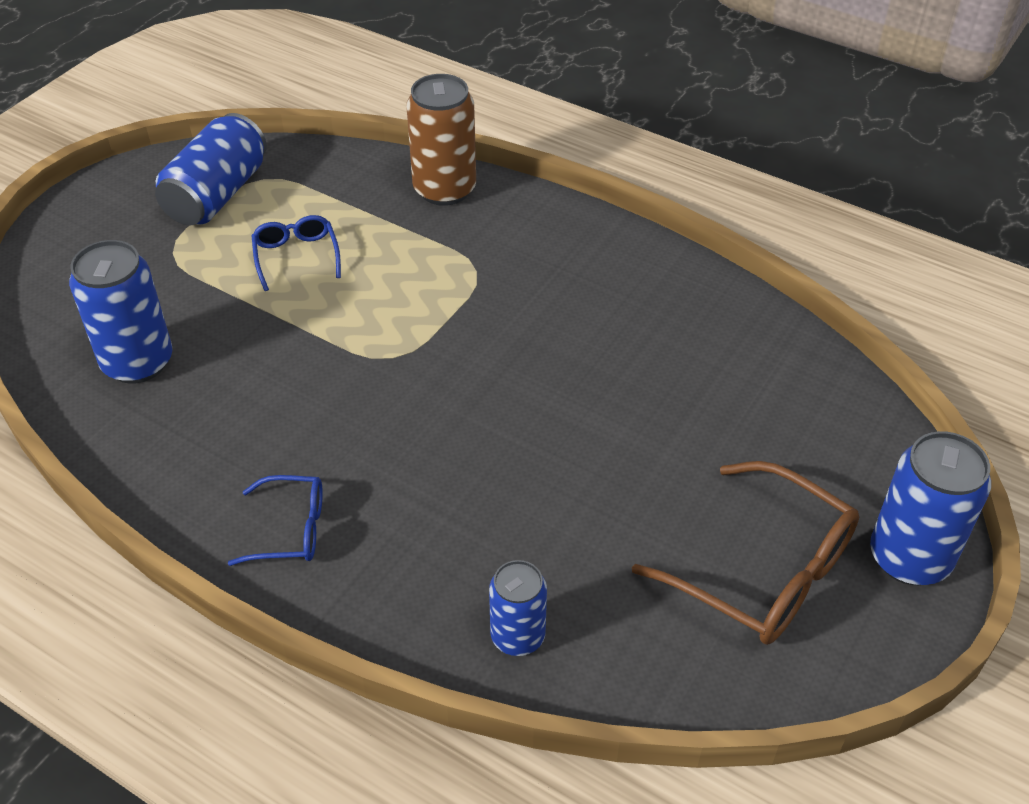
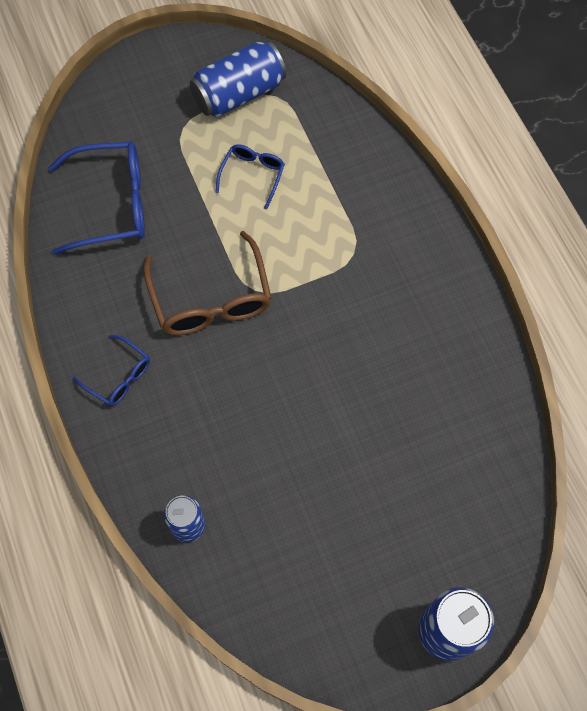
camera: 35 degrees right, 20 degrees up
blue can [69,240,172,383] -> blue glasses [48,142,145,255]
brown can [407,74,476,206] -> none
brown glasses [632,461,859,645] -> brown glasses moved to [144,231,271,335]

